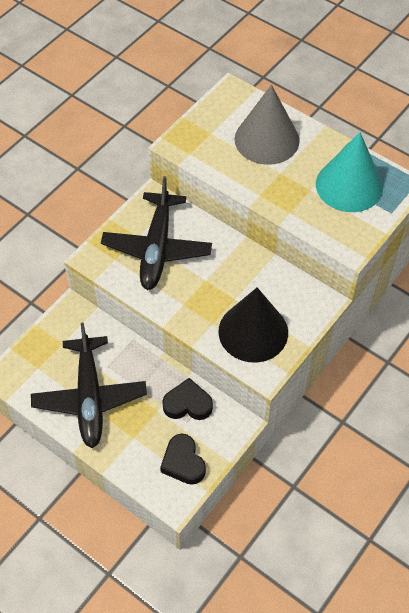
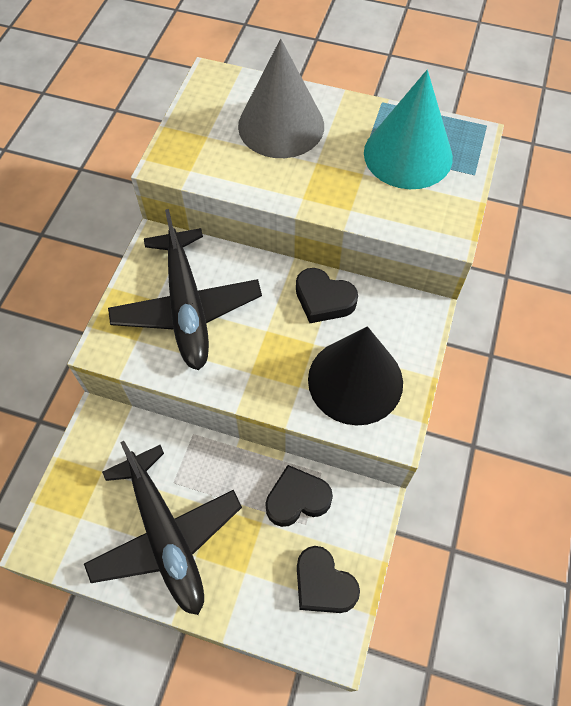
camera: 20 degrees left, 5 degrees up
none -> black heart [296,268,358,323]

